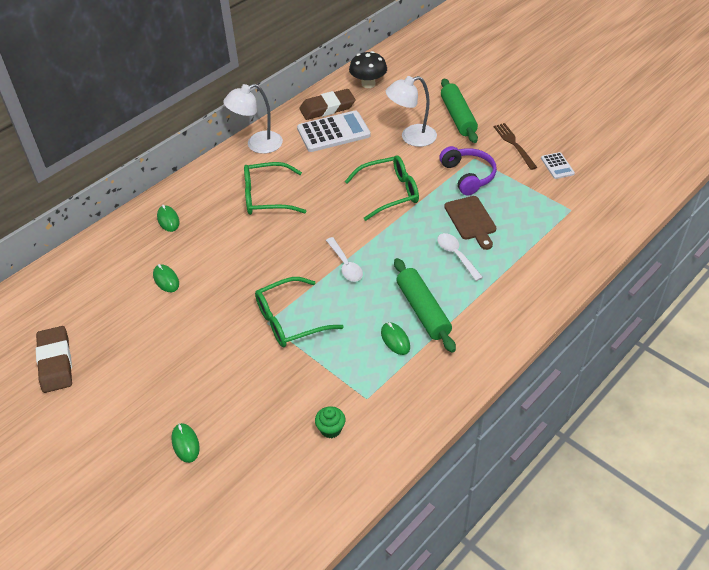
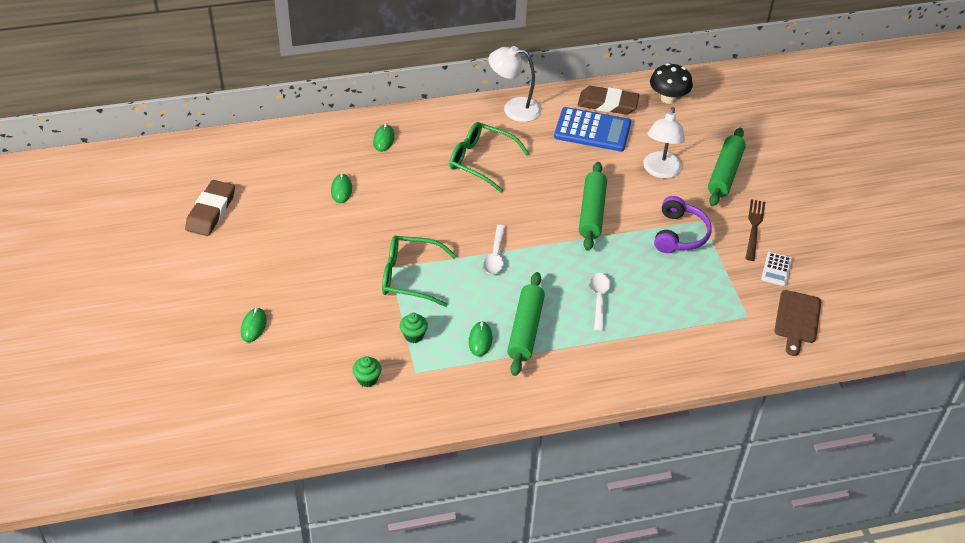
camera: 30 degrees right, 0 degrees up
white calculator [297,111,371,152] -> blue calculator [554,107,631,151]
green glasses [345,155,419,221] -> green rolling pin [579,162,607,251]
white lamp [386,76,437,147] -> white lamp turned 90 degrees counterclockwise [643,107,685,178]
brown cutting board [444,196,496,250] -> brown cutting board moved to [774,290,821,356]
none -> green cupcake [400,313,428,343]

